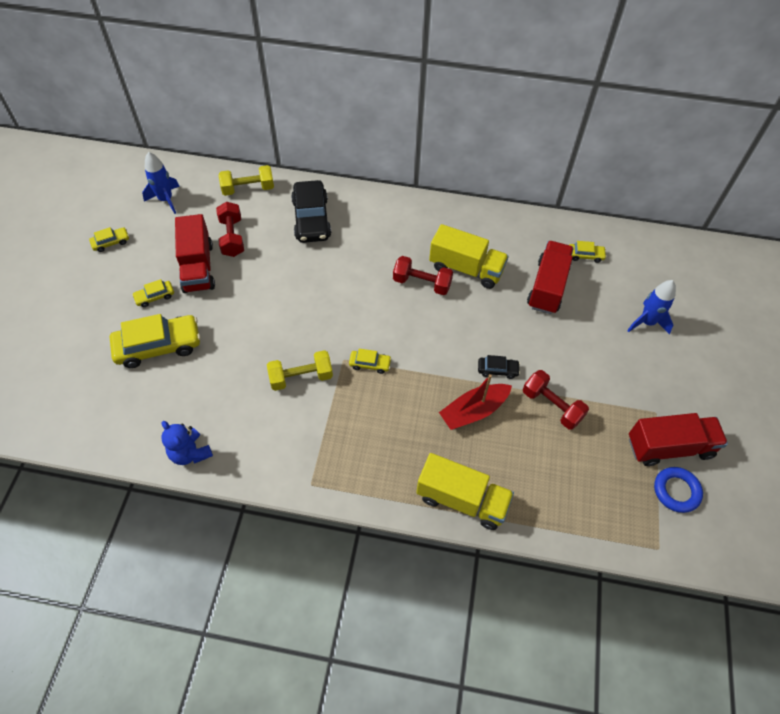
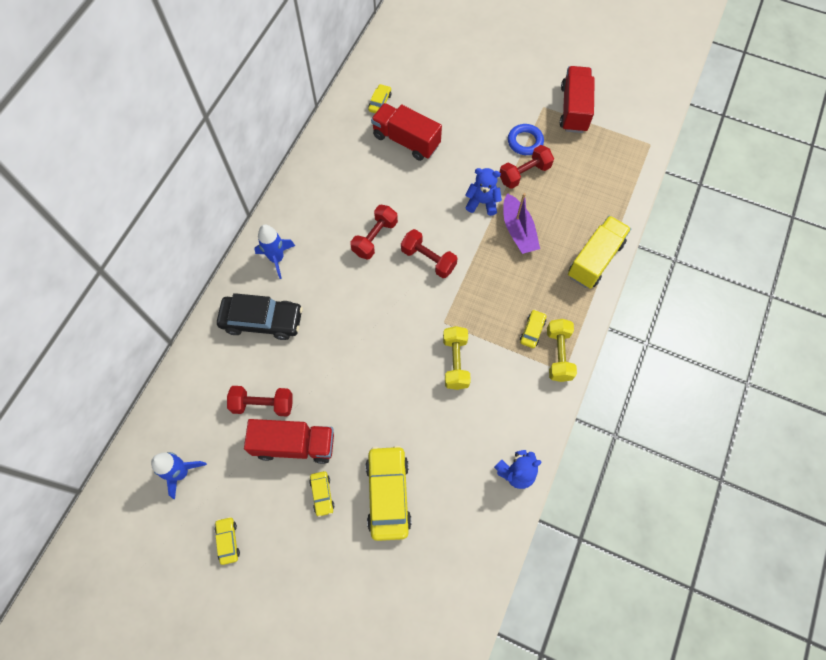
camera: 75 degrees left, 10 degrees up
yellow dumbbell [219,165,274,196] -> yellow dumbbell moved to [547,319,577,382]
yellow car [349,349,392,374] -> yellow car moved to [520,310,547,348]
yellow truck [429,224,509,289] -> none
red boat [439,374,512,430] -> purple boat [503,193,540,254]
black car [478,355,520,379] -> blue teddy bear [465,168,502,216]
blue rocket [627,280,676,334] -> blue rocket moved to [254,225,295,279]
blue ring [654,467,703,513] -> blue ring moved to [508,124,544,155]
none -> red dumbbell [401,229,458,278]

